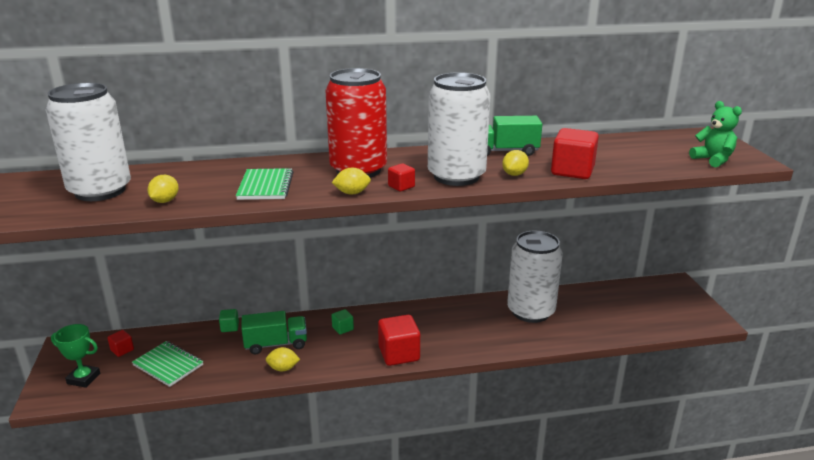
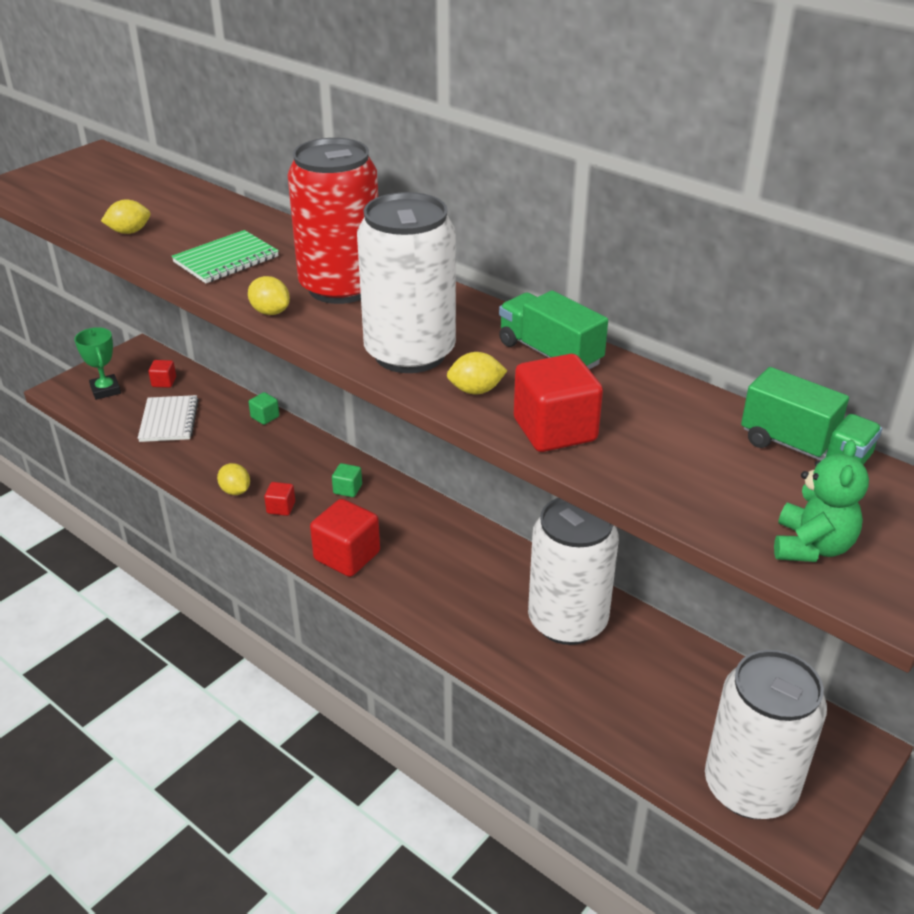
camera: 50 degrees right, 10 degrees up
white can [46,83,131,201] -> white can moved to [705,650,827,819]
green notebook [132,341,203,387] -> white notebook [138,395,199,442]
green truck [241,311,307,354] -> green truck moved to [741,367,882,465]
red cube [388,163,415,191] -> red cube moved to [264,482,295,516]

